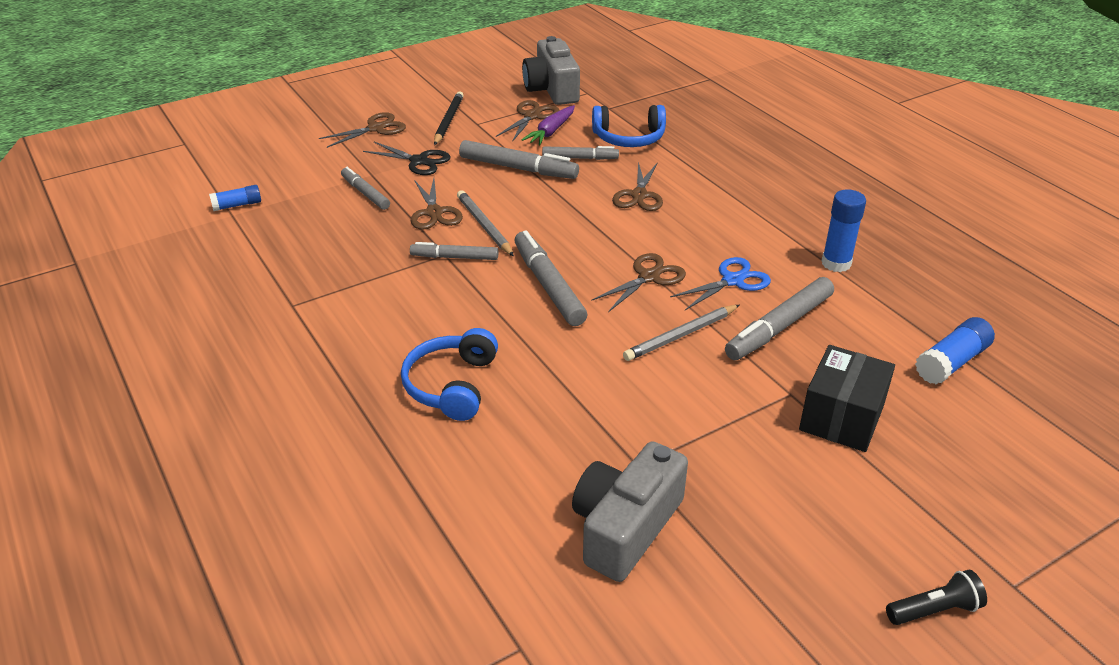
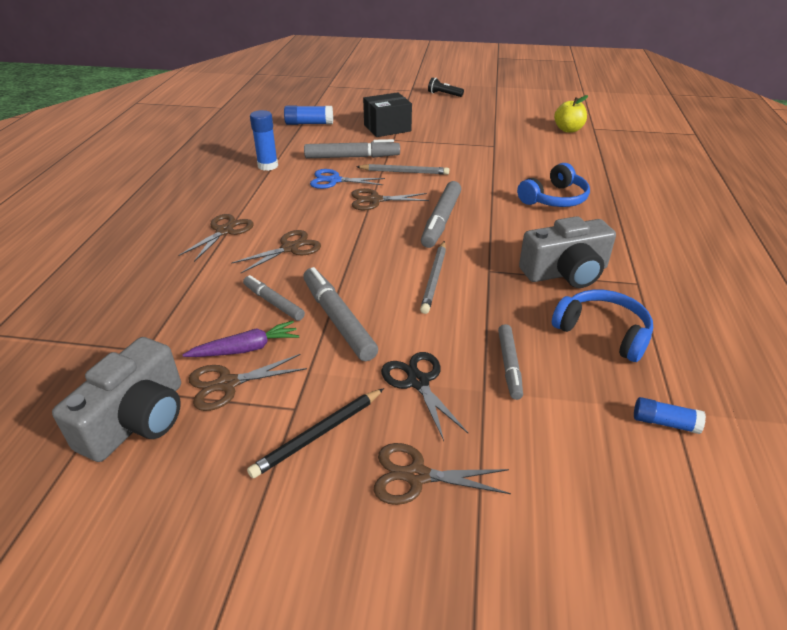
camera: 140 degrees left, 0 degrees up
grey marker [410,242,498,260] -> none
brown scissors [411,178,463,230] -> brown scissors moved to [178,214,254,262]
grey camera [572,441,688,582] -> grey camera moved to [519,216,616,288]
blue headphones [592,105,666,147] -> blue headphones moved to [552,290,653,362]
none -> yellow apple [554,95,588,133]

